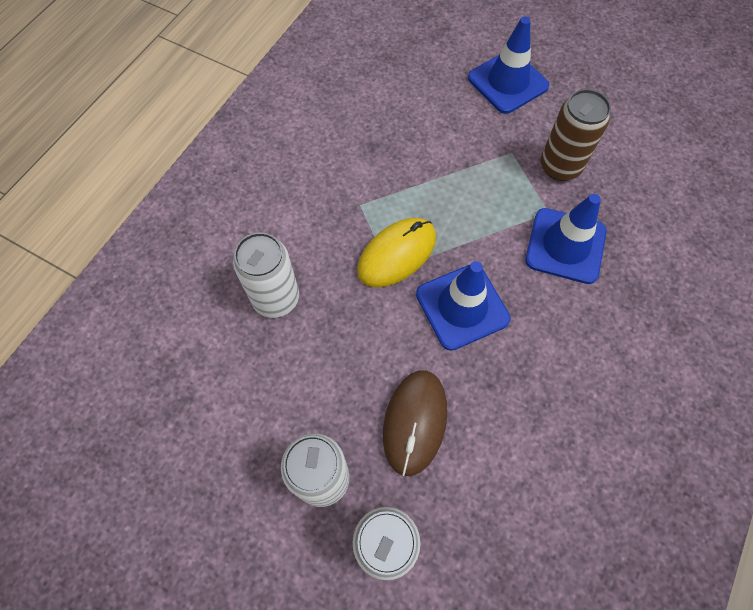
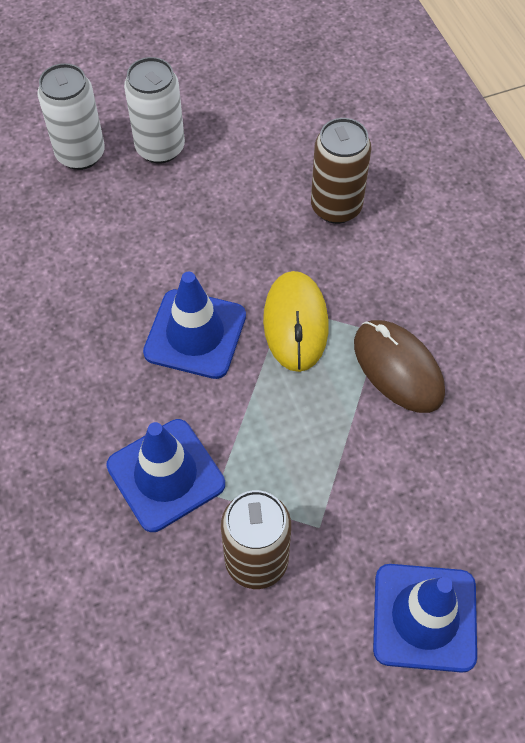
camera: 130 degrees right, 5 degrees down
white can [233,232,299,318] -> brown can [311,118,371,224]
brown mouse [383,370,447,476] -> brown mouse moved to [354,320,445,413]

